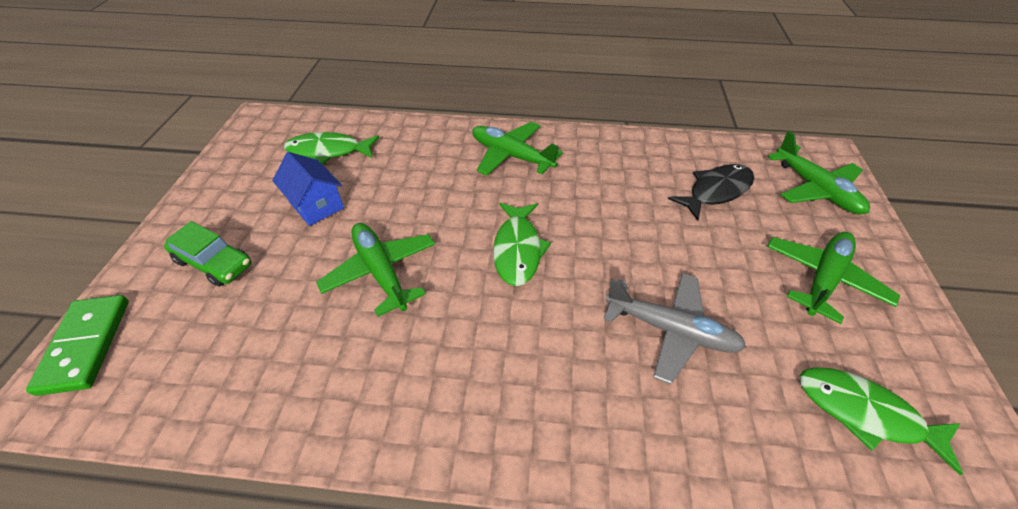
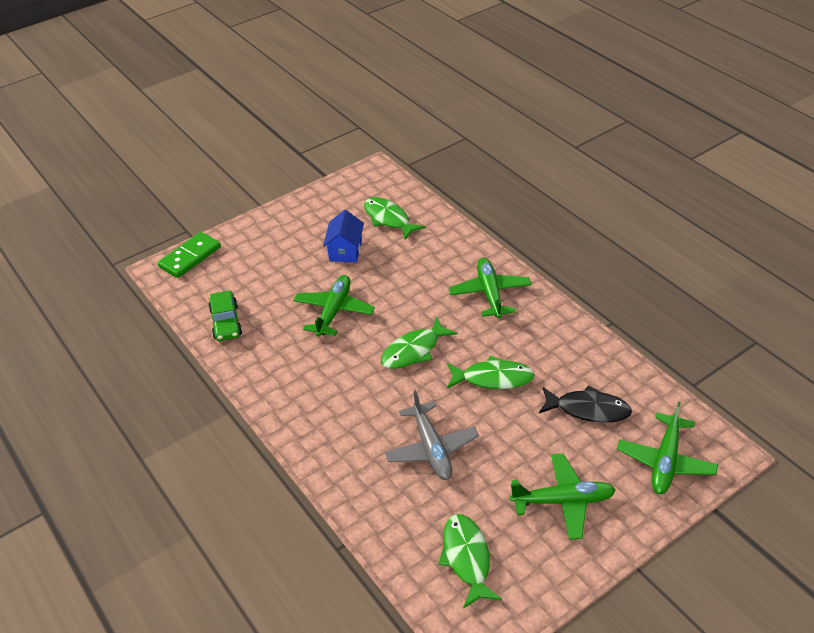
camera: 50 degrees right, 5 degrees down
green car [164,221,252,287] -> green car moved to [208,290,242,341]
none -> green fish [447,356,535,389]

